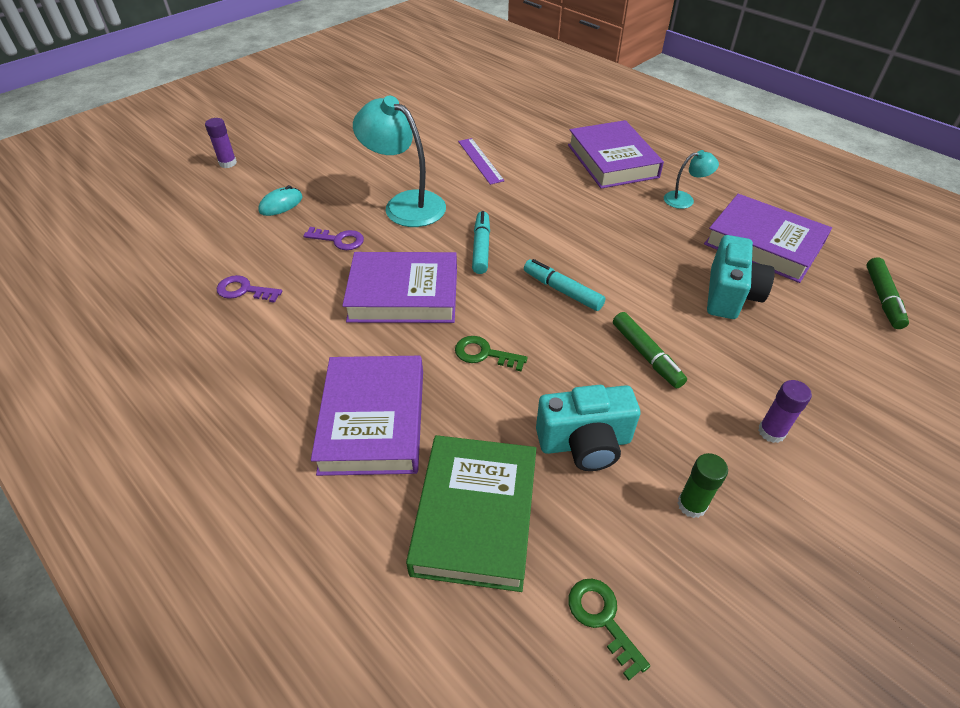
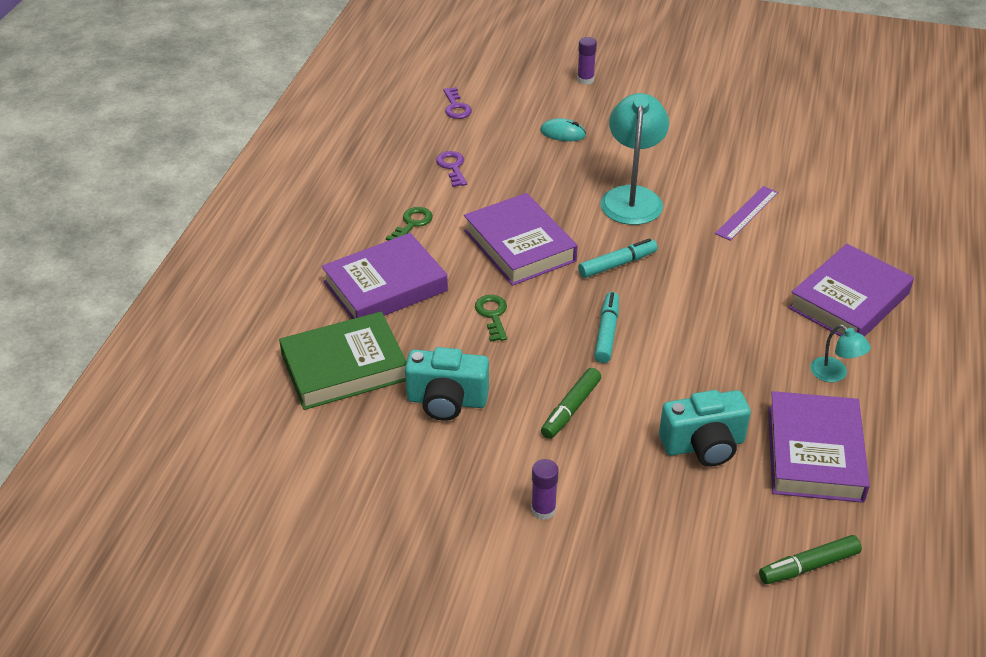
camera: 60 degrees right, 5 degrees down
purple key [303,227,364,250] -> purple key moved to [443,87,472,119]
turquoise camera [536,385,640,471] -> turquoise camera turned 45 degrees counterclockwise [405,347,489,421]
green key [568,579,650,680] -> green key moved to [386,207,433,241]
green glue stick [677,453,728,518] -> none

